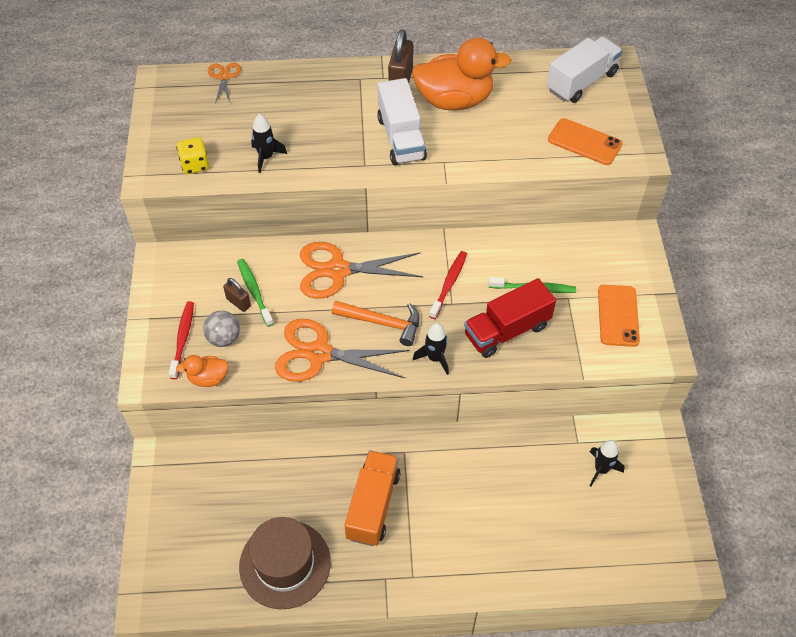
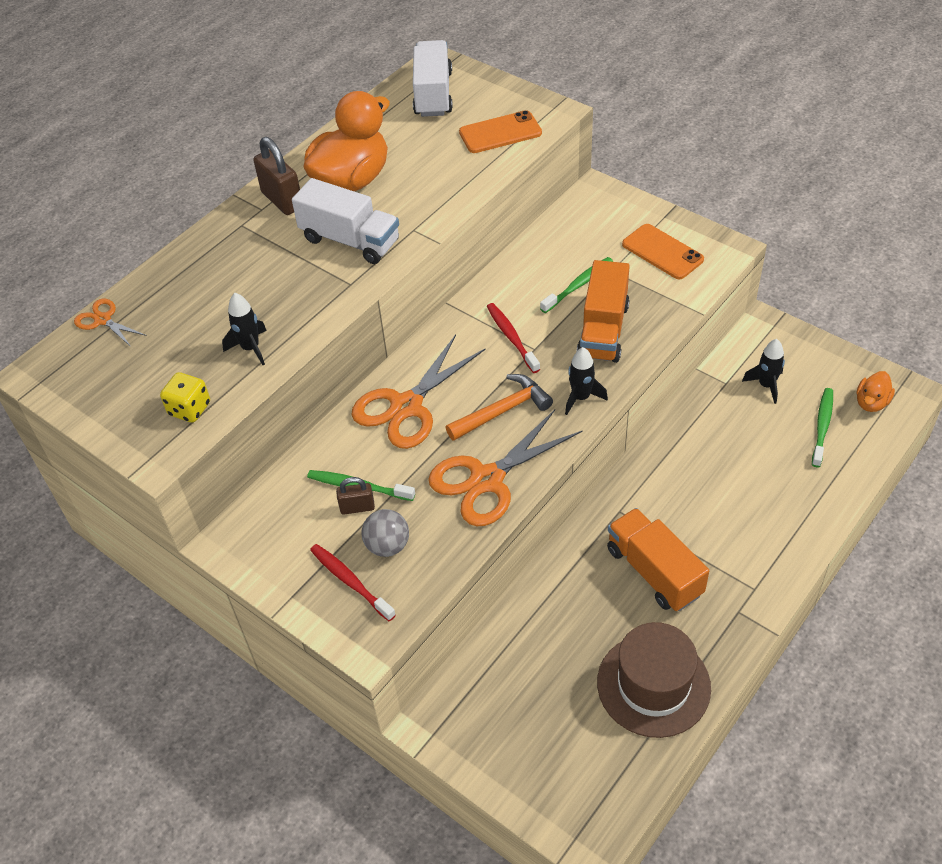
camera: 45 degrees left, 5 degrees down
orange duck [176,355,228,387] -> orange duck moved to [856,371,895,412]
red truck [464,278,556,358] -> orange truck [577,260,630,363]
none -> green toothbrush [812,388,833,467]

